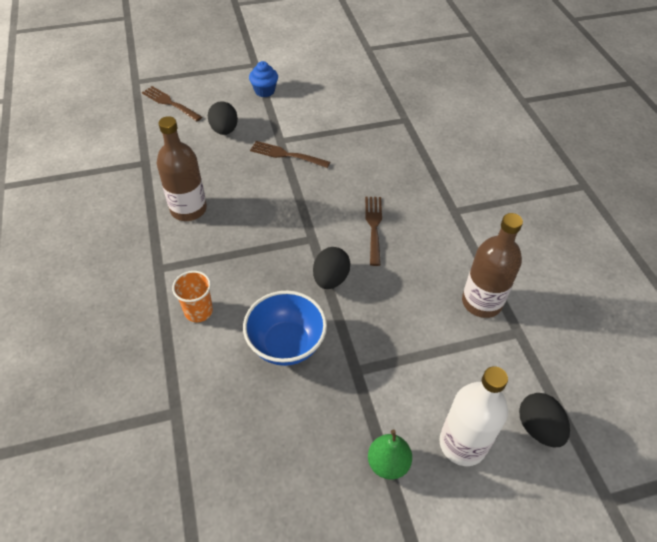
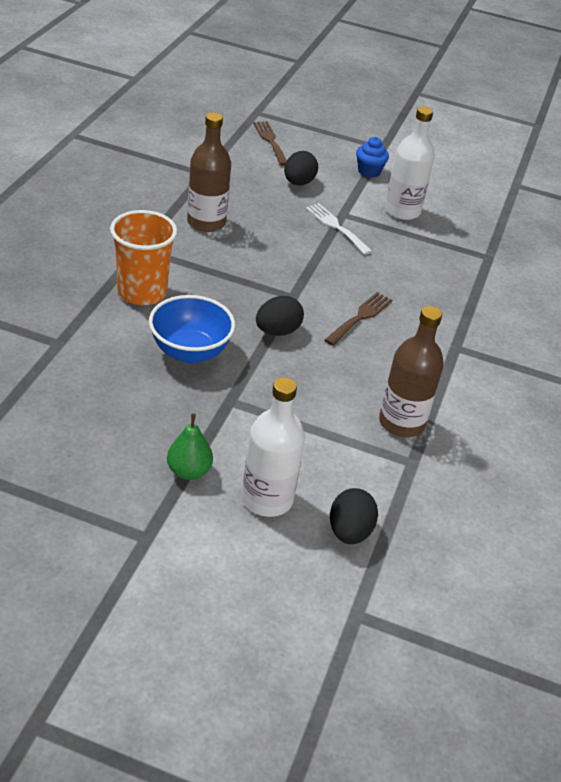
camera: 30 degrees right, 10 degrees down
orange cup [172,271,213,322] -> orange cup [110,210,177,305], size x1.69
brown fork [250,141,330,168] -> white fork [306,203,372,255]
none -> white bottle [385,106,435,220]

